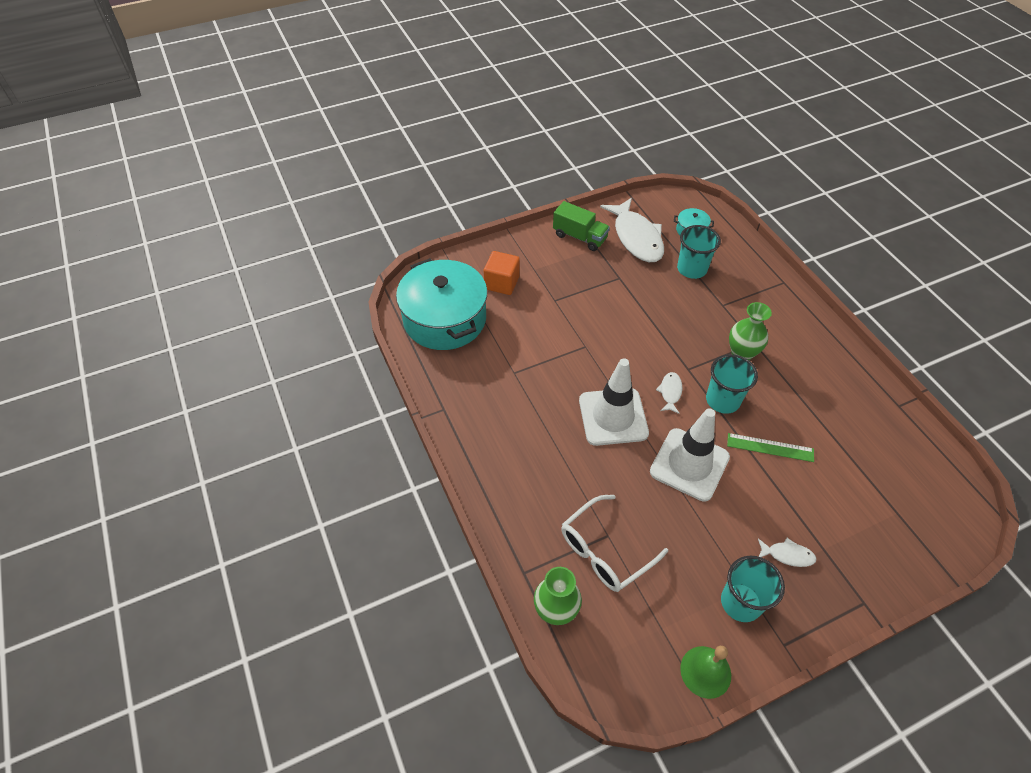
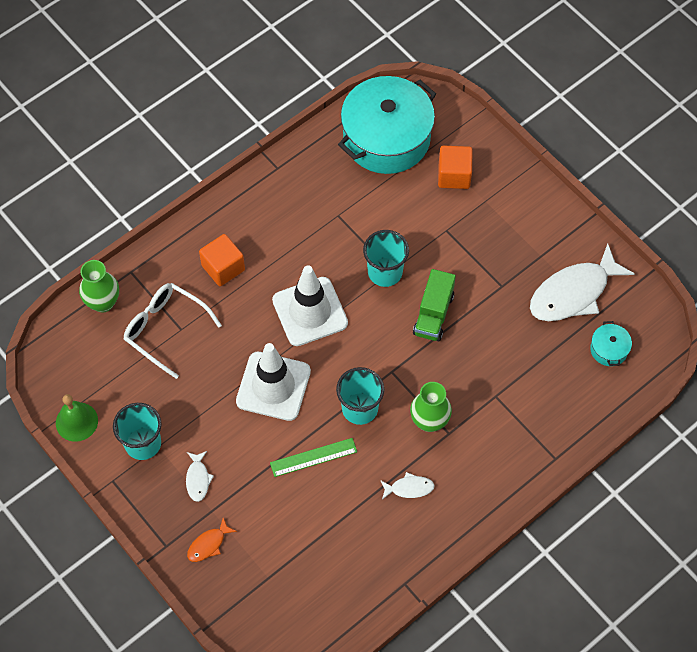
camera: 75 degrees right, 10 degrees up
green truck [553,201,610,251] -> green truck moved to [413,269,456,341]
white fish [656,372,682,414] -> white fish moved to [380,472,435,499]
turquoise cup [677,225,721,279] -> turquoise cup moved to [363,230,409,287]
green ruler [727,433,814,462] -> green ruler turned 75 degrees clockwise [270,438,357,477]
none -> orange fish [187,518,237,562]
none -> orange cube [199,234,245,286]

